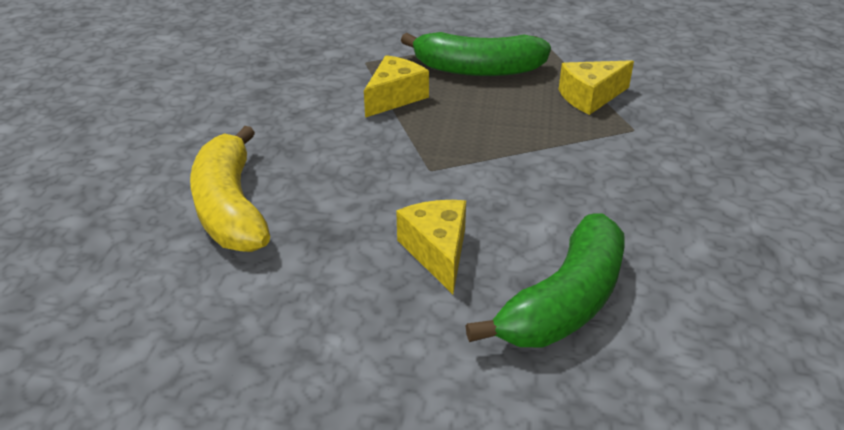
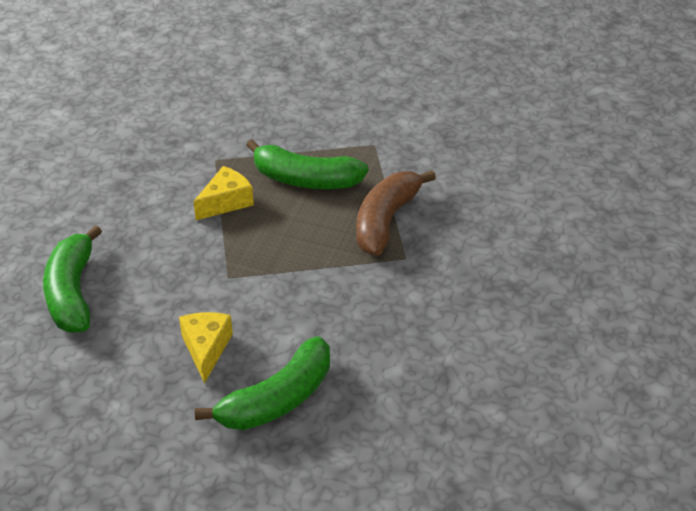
camera: 10 degrees right, 5 degrees up
yellow banana [190,126,270,252] -> green banana [43,225,102,333]
yellow cheese [559,60,634,115] -> brown banana [356,170,436,256]

